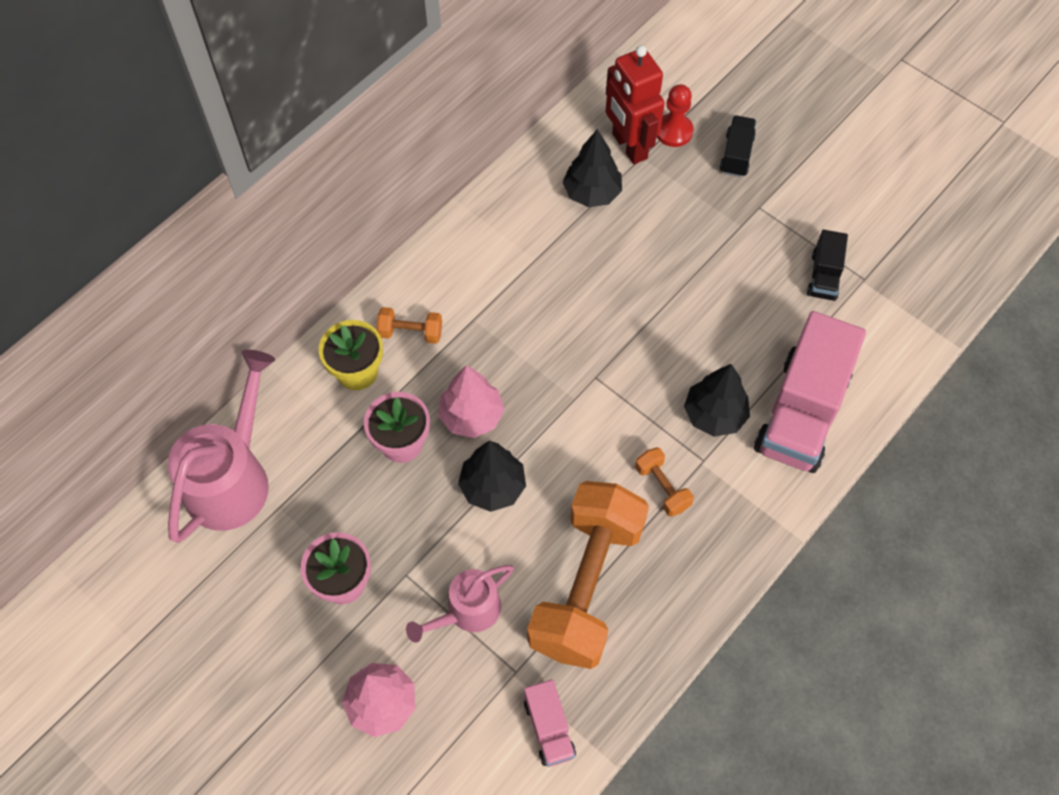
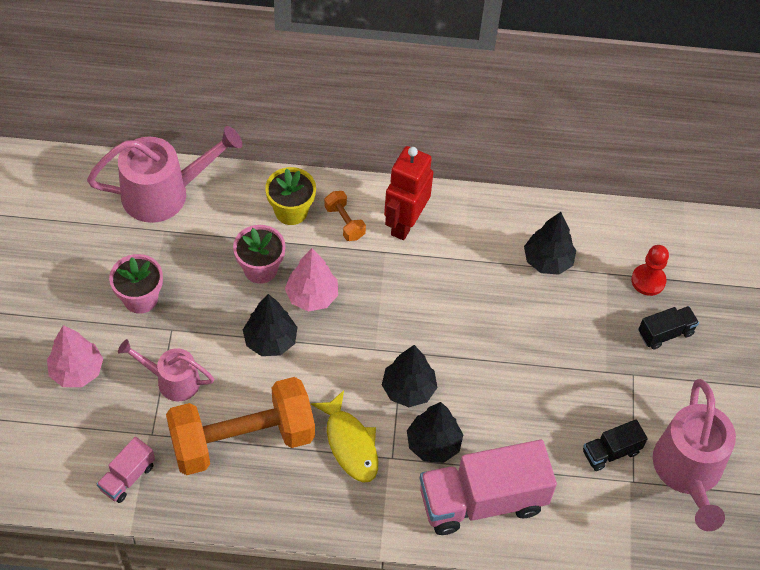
camera: 50 degrees right, 5 degrees down
red robot [606,45,665,164] -> red robot moved to [384,146,433,240]
orange dumbbell [635,447,694,517] -> yellow fish [311,390,378,483]
none -> black tree [382,345,437,407]
none -> pink watering can [653,379,736,531]

